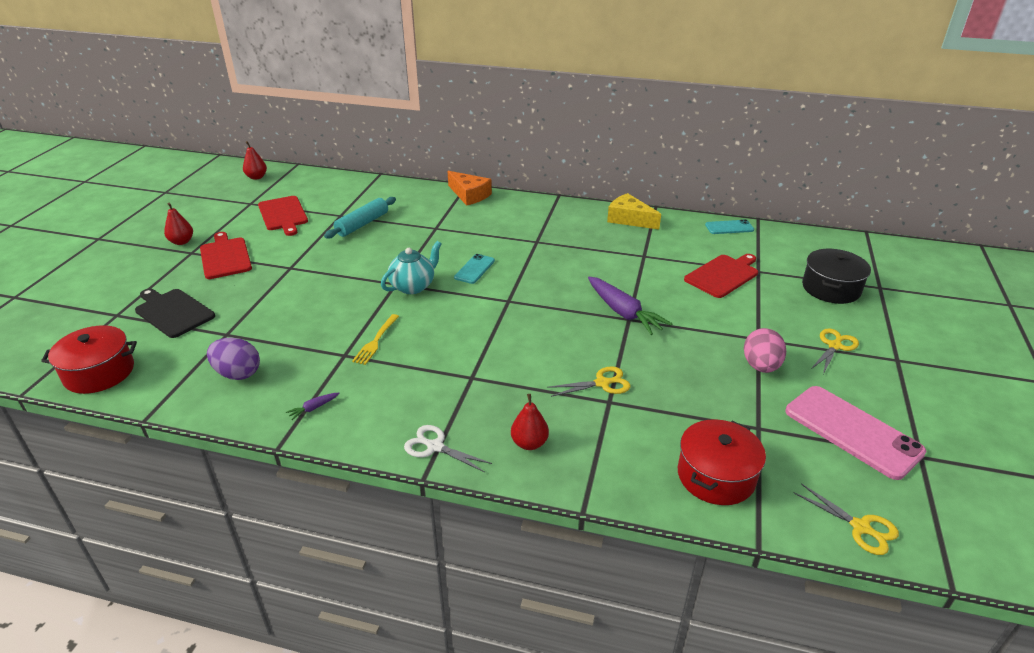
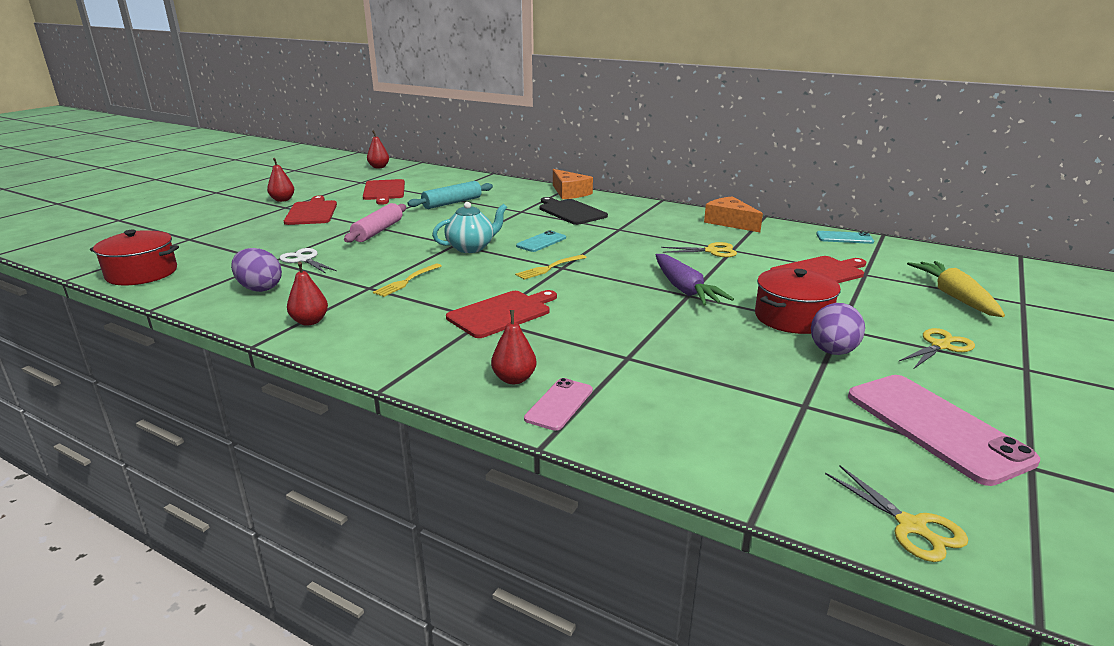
camera: 15 degrees right, 10 degrees down
black cutting board [135,288,215,338] -> black cutting board moved to [539,197,608,225]
purple carrot [286,393,340,420] -> red pear [287,262,328,325]
white scissors [404,425,492,473] -> white scissors moved to [280,248,337,274]
yellow scissors [547,366,630,397] -> yellow scissors moved to [661,242,737,257]
yellow cheese [607,193,661,230] -> orange cheese [704,196,763,232]
red pot [678,419,766,505] -> red pot moved to [755,268,841,334]
pink egg [744,328,786,373] -> purple egg [811,303,865,355]
black pot [802,249,871,304] -> yellow carrot [907,261,1005,317]
none -> pink rolling pin [344,203,406,243]
none -> red cutting board [446,290,557,338]
none -> yellow fork [515,255,587,280]
none -> pink phone [524,378,593,431]

